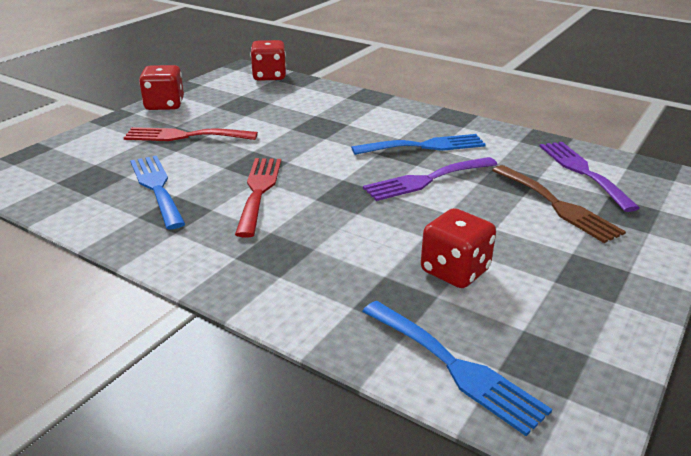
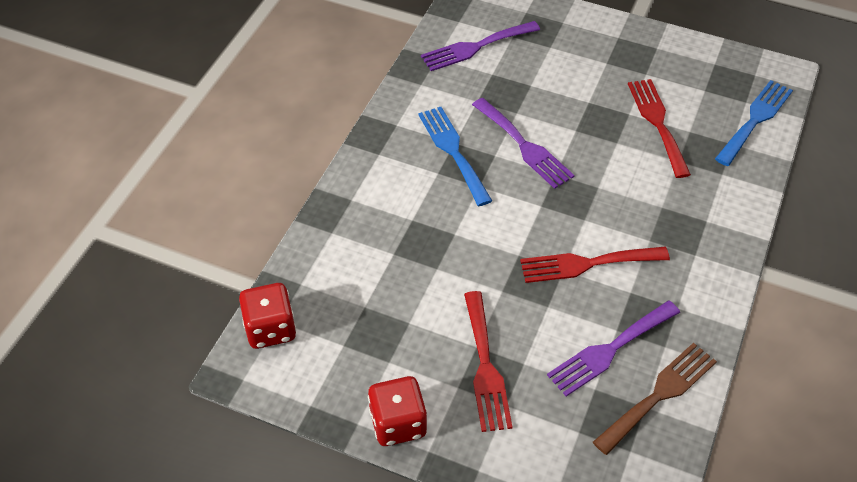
camera: 100 degrees left, 20 degrees up
blue fork [130,156,185,229] -> purple fork [547,301,680,396]
red dice [421,208,496,288] -> red fork [628,79,691,178]
brown fork [492,165,626,243] -> brown fork moved to [593,343,717,455]

